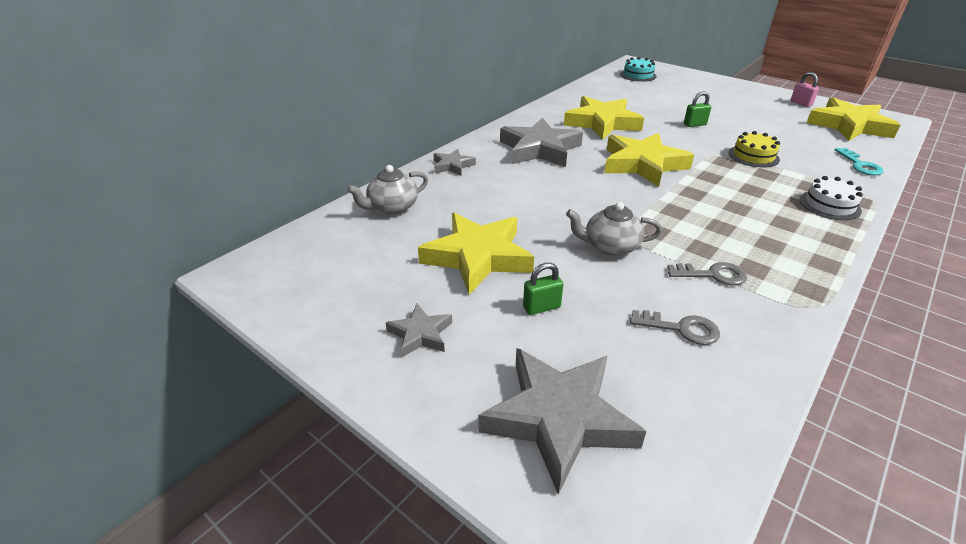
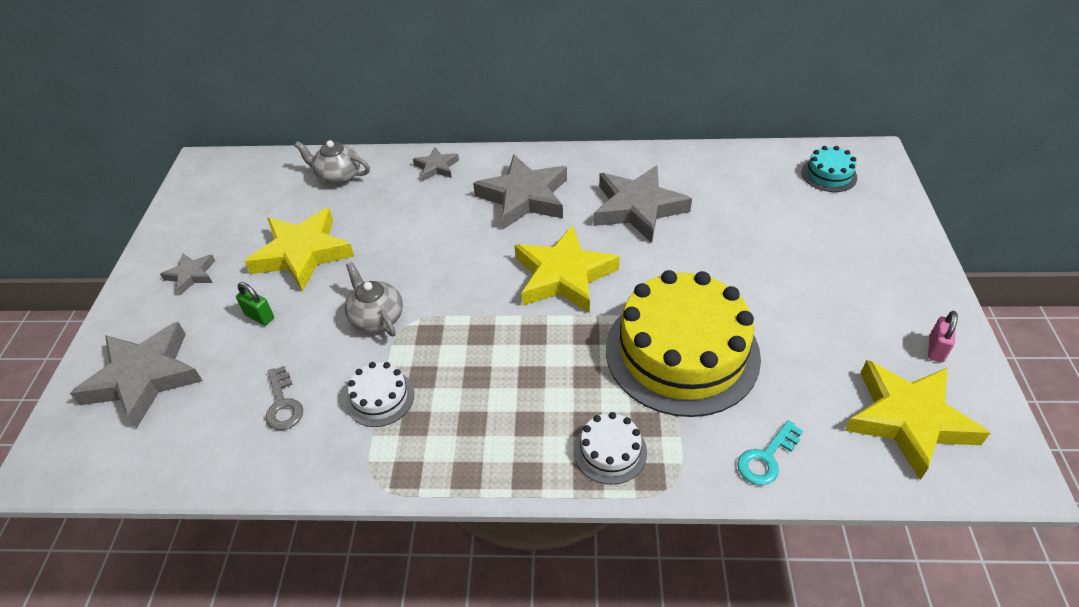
camera: 55 degrees right, 10 degrees up
yellow star [564,96,644,140] -> grey star [594,165,692,243]
grey key [667,262,747,285] -> white cake [346,362,414,427]
green padlock [684,91,711,127] -> none
yellow cake [728,131,780,168] -> yellow cake [606,270,761,417], size x2.31

